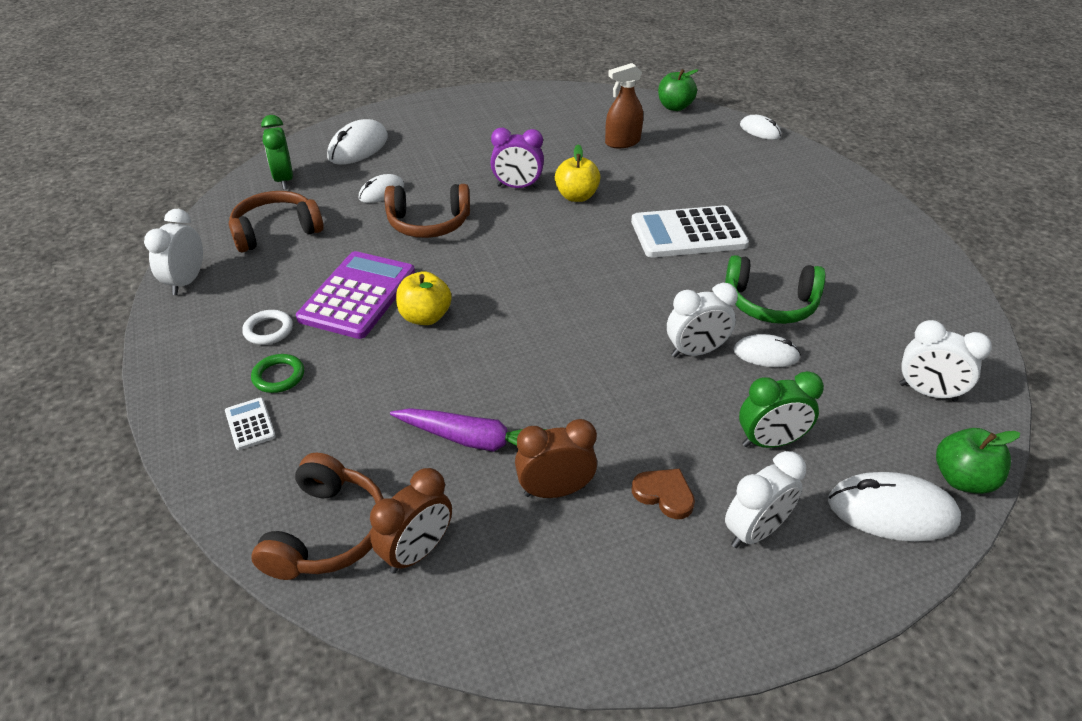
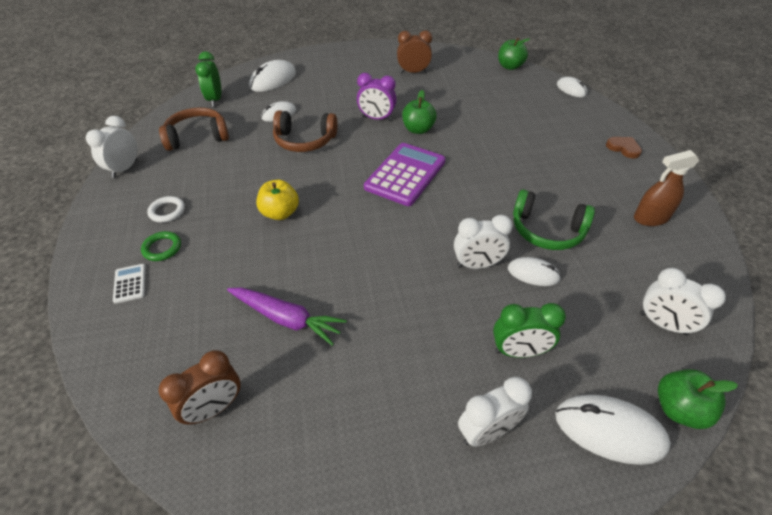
camera: 10 degrees right, 5 degrees up
brown headphones [251,453,384,580] -> none
purple calculator [296,251,415,339] -> purple calculator moved to [364,143,446,206]
brown clock [515,419,597,498] -> brown clock moved to [397,30,432,73]
yellow apple [555,144,601,202] -> green apple [402,90,437,134]
brown spray bottle [605,63,643,148] -> brown spray bottle moved to [634,150,699,226]
white calculator [631,205,749,258] -> none
brown heart [632,469,695,519] -> brown heart moved to [606,137,642,158]

